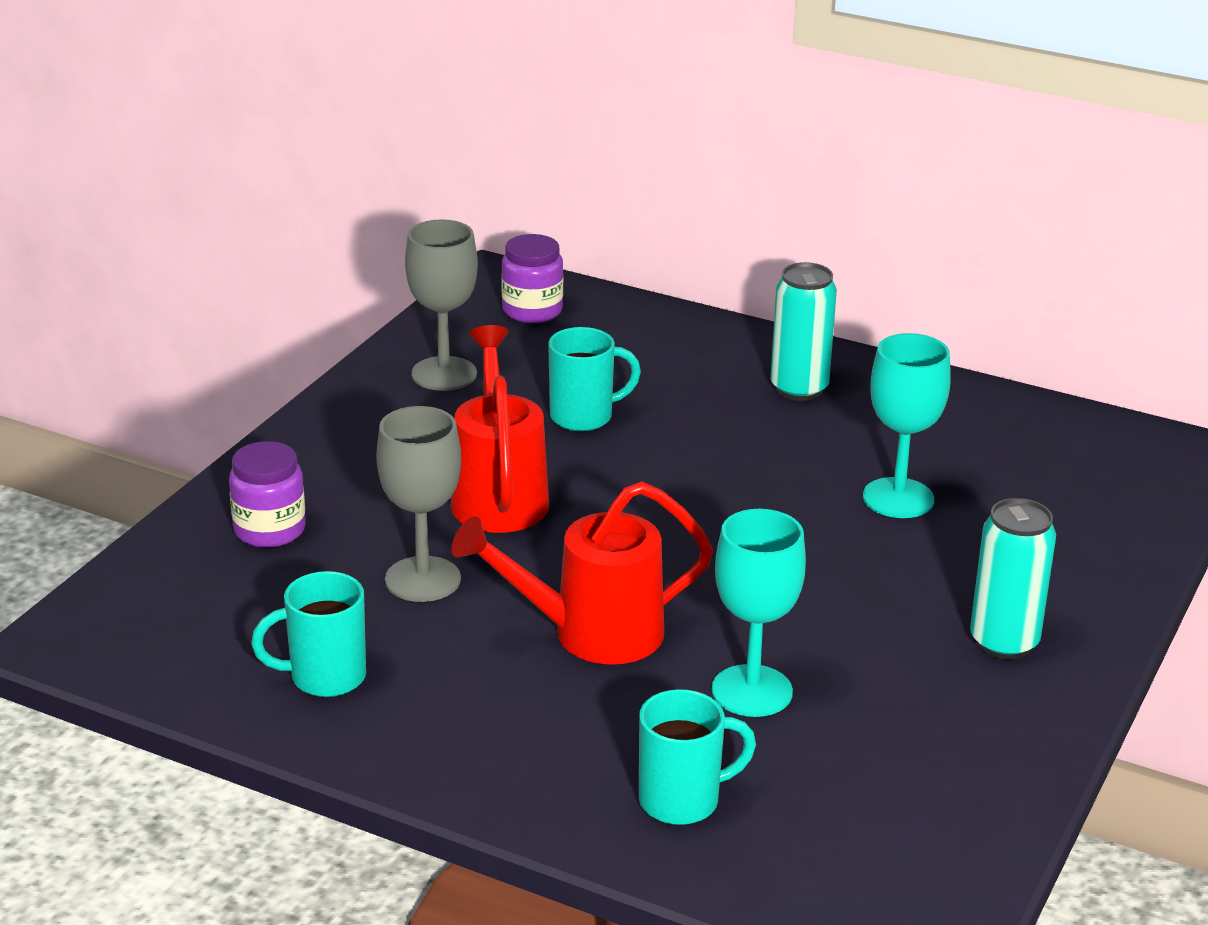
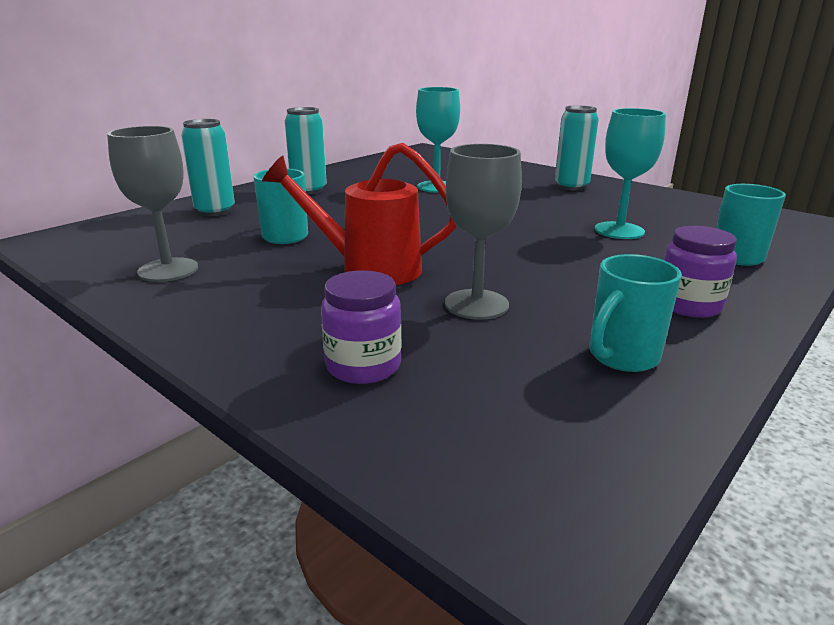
camera: 75 degrees left, 5 degrees down
turquoise mug [251,571,366,697] -> turquoise mug turned 45 degrees clockwise [590,254,682,372]
red watering can [451,482,713,665] -> none
purple jar [501,234,563,323] -> purple jar moved to [664,226,737,318]
none -> turquoise can [181,119,235,216]

